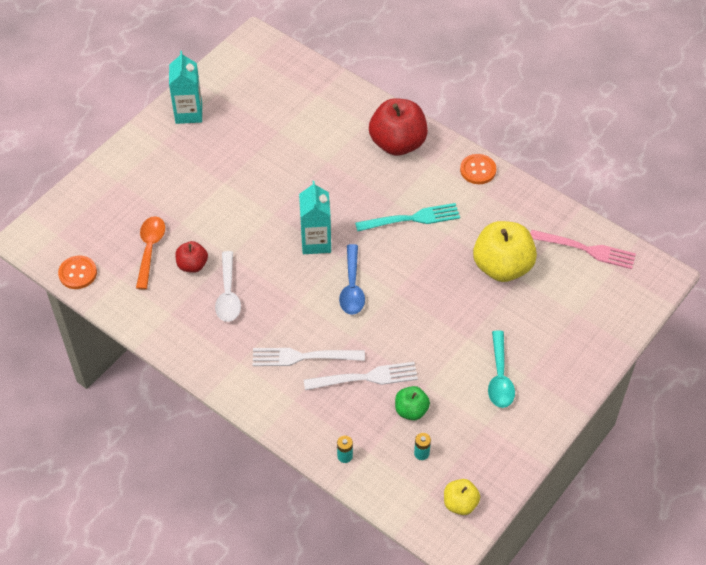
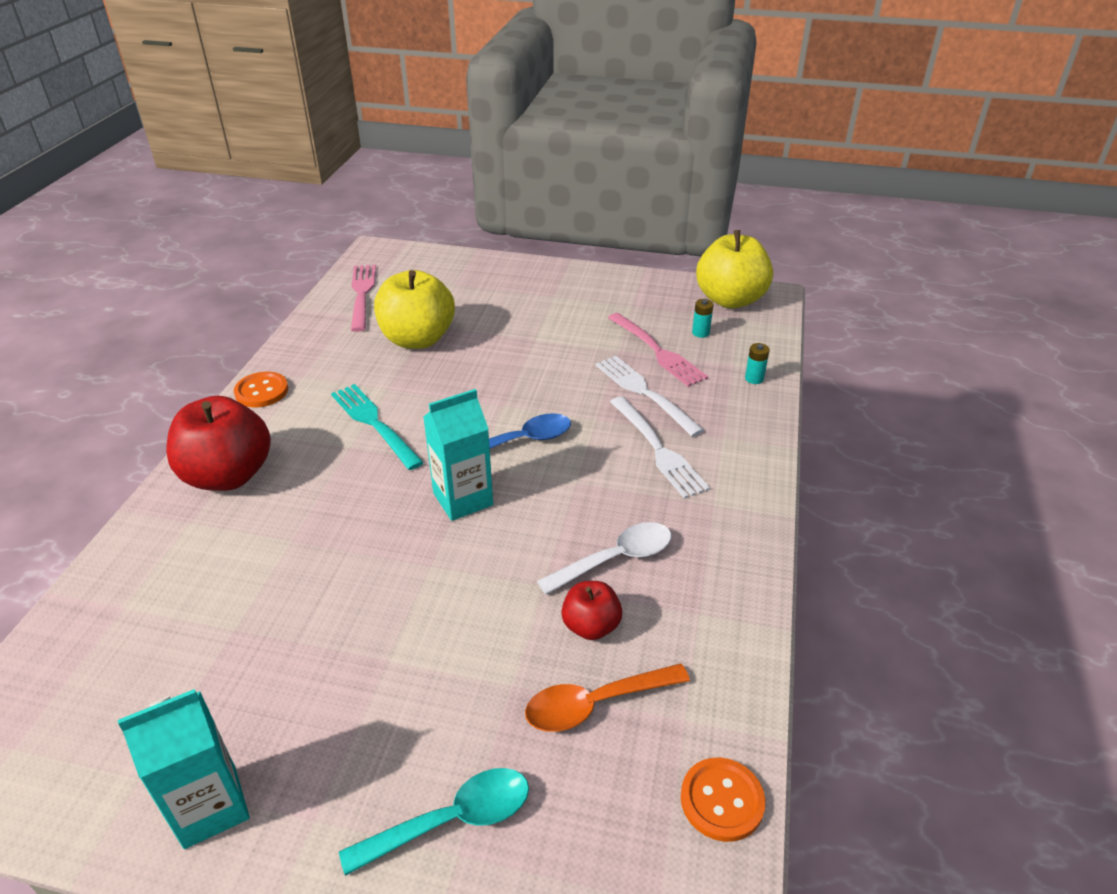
camera: 115 degrees left, 15 degrees down
green apple [395,386,430,421] -> pink fork [608,313,708,387]
yellow apple [444,479,480,515] -> yellow apple [696,230,773,308], size x1.92
turquoise spoon [488,330,515,408] -> turquoise spoon moved to [339,768,529,876]

